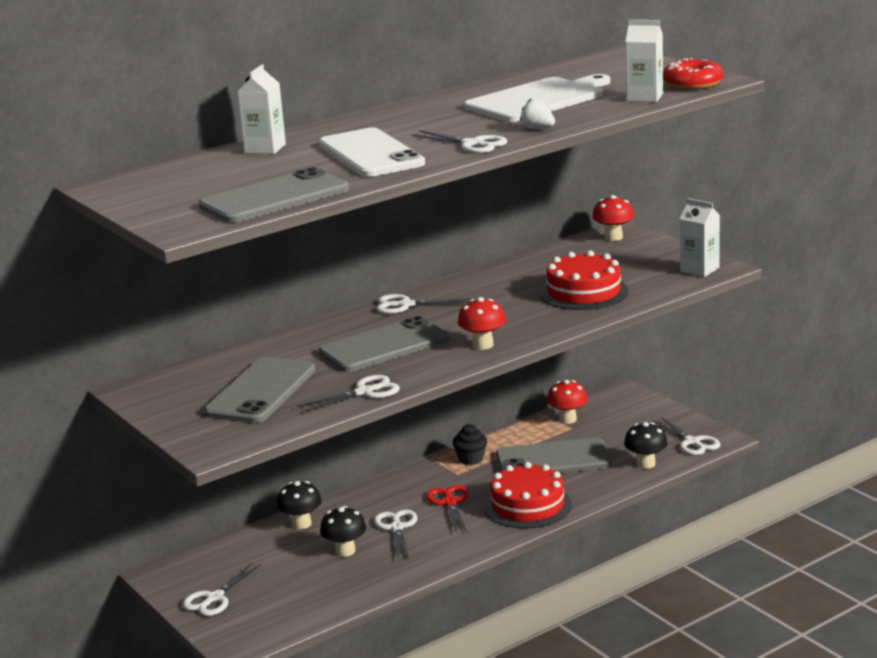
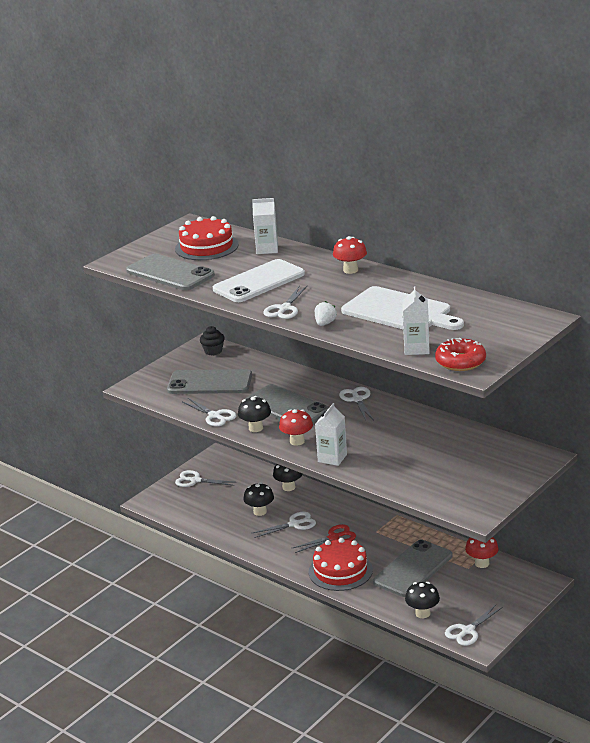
camera: 75 degrees right, 5 degrees up
black cupcake [453,424,487,465] -> black cupcake moved to [200,326,225,355]
grey phone [496,438,612,473] -> grey phone turned 60 degrees clockwise [373,540,452,597]
red cake [540,250,628,310] -> red cake moved to [175,216,239,260]
red mushroom [592,195,634,241] -> red mushroom moved to [333,236,367,274]
white carton [680,198,720,277] -> white carton moved to [315,403,347,466]
none -> black mushroom [238,396,271,432]

